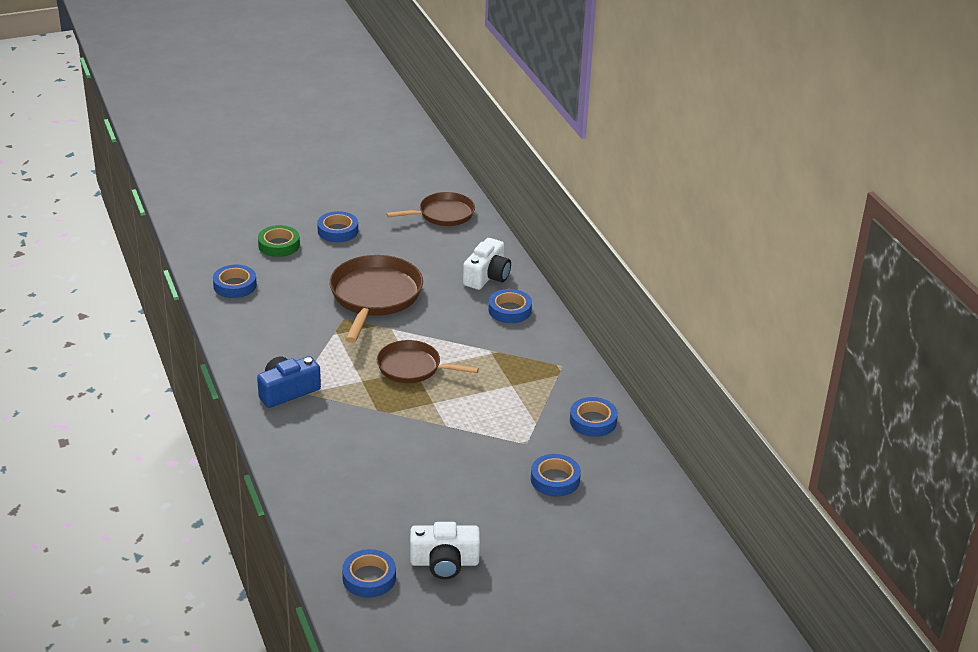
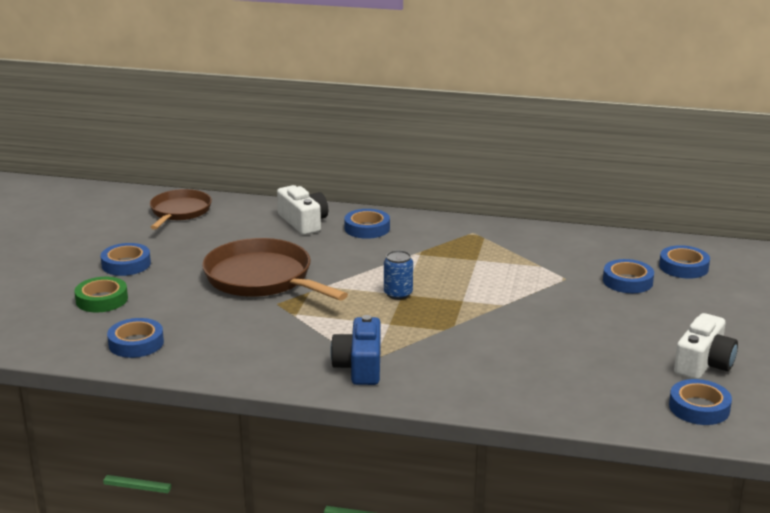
camera: 55 degrees left, 10 degrees down
brown pan [377,340,479,383] -> blue can [384,250,413,300]
blue tape [570,397,618,437] -> blue tape moved to [659,245,710,279]

